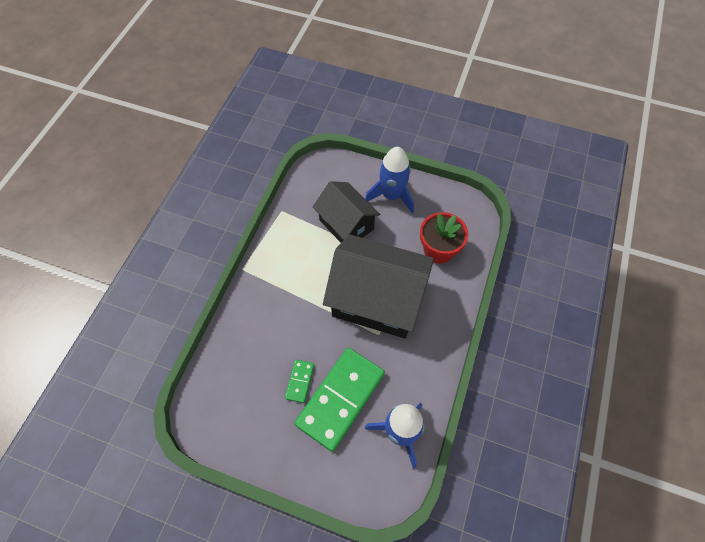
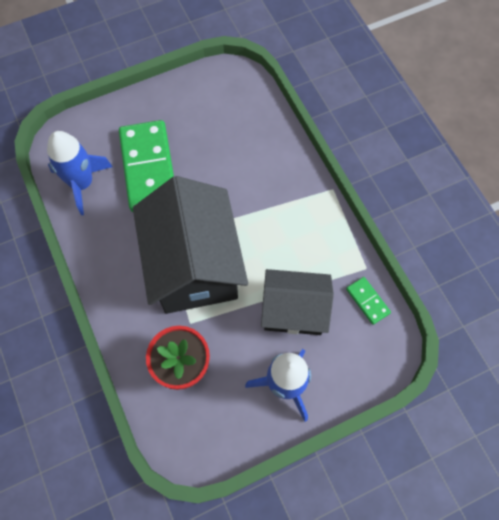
camera: 135 degrees right, 5 degrees up
green domino [285,360,314,403] -> green domino moved to [346,277,391,325]
black house [323,234,434,338] -> black house turned 75 degrees counterclockwise [133,176,248,314]

